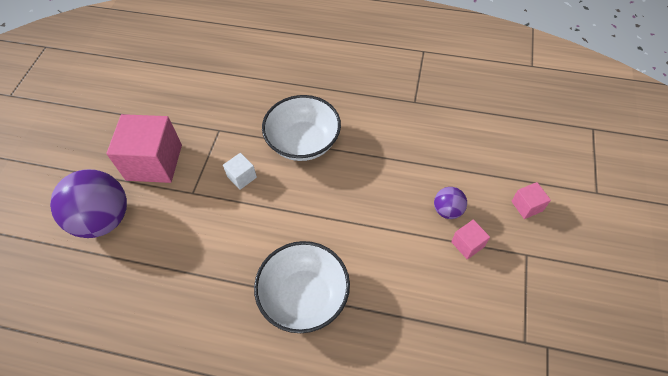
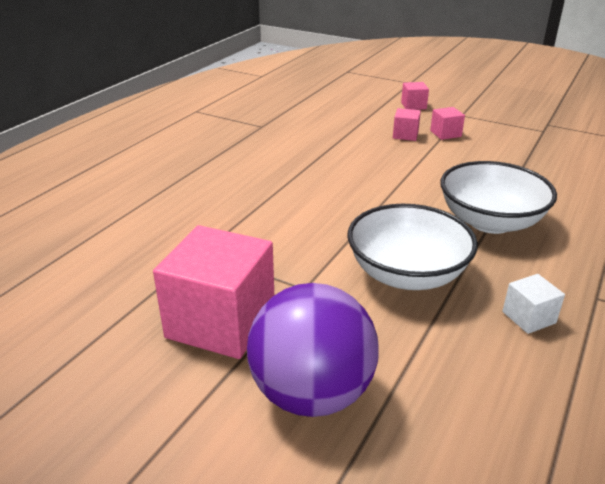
camera: 75 degrees left, 25 degrees down
white cube [223,153,257,190] -> white cube moved to [502,274,565,334]
white bowl [262,95,341,161] -> white bowl moved to [348,204,478,290]
purple ball [434,187,467,219] -> pink cube [393,108,421,141]

